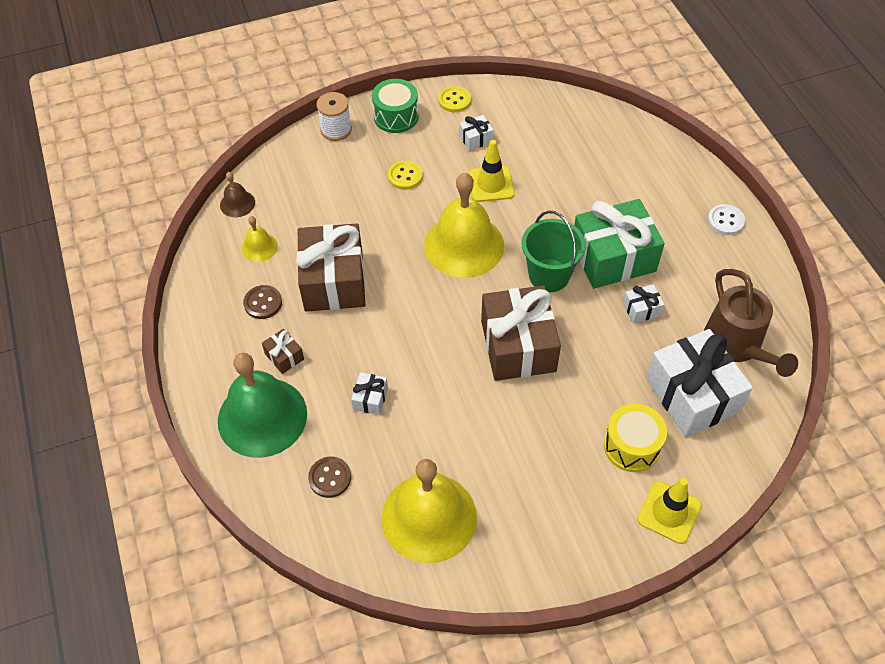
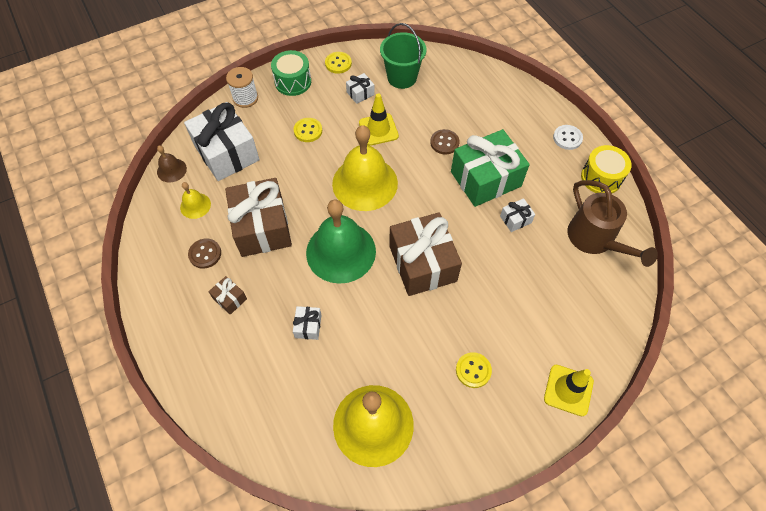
camera: 10 degrees left, 5 degrees up
green bell [218,353,307,458] -> green bell moved to [306,200,376,284]
brown button [308,457,351,498] -> brown button moved to [430,129,459,155]
green bucket [521,211,586,292] -> green bucket moved to [380,23,426,89]
yellow drum [604,404,667,472] -> yellow drum moved to [581,145,632,193]
white gift [646,329,753,437] -> white gift moved to [184,102,260,181]
none -> yellow button [456,352,492,388]

